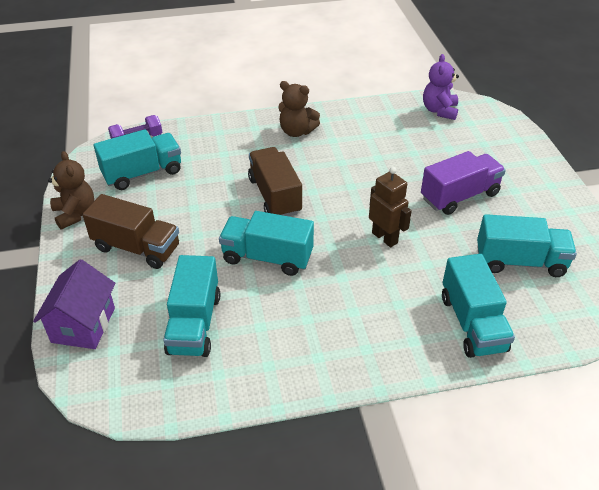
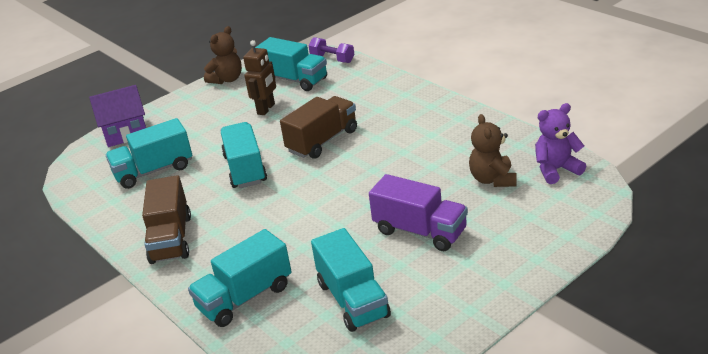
camera: 65 degrees right, 10 degrees down
brown truck [83,194,179,269] -> brown truck moved to [142,175,191,264]
brown teddy bear [278,81,320,137] -> brown teddy bear moved to [469,114,516,187]
brown robot [369,167,412,247] -> brown robot moved to [243,40,276,115]

